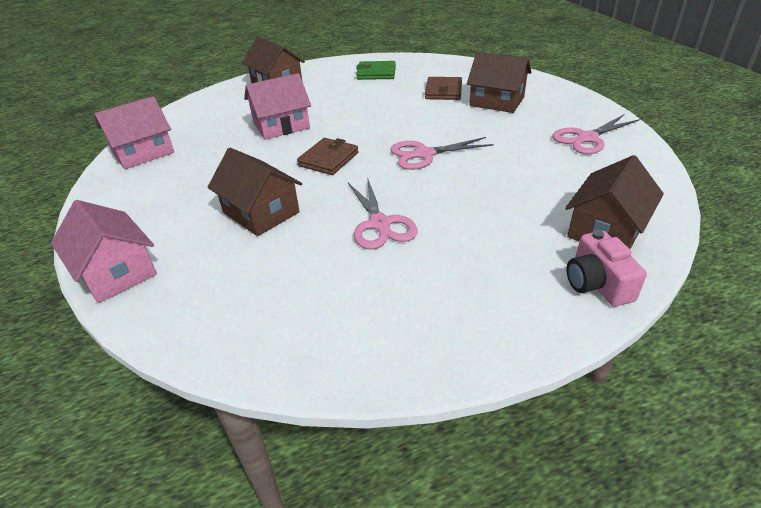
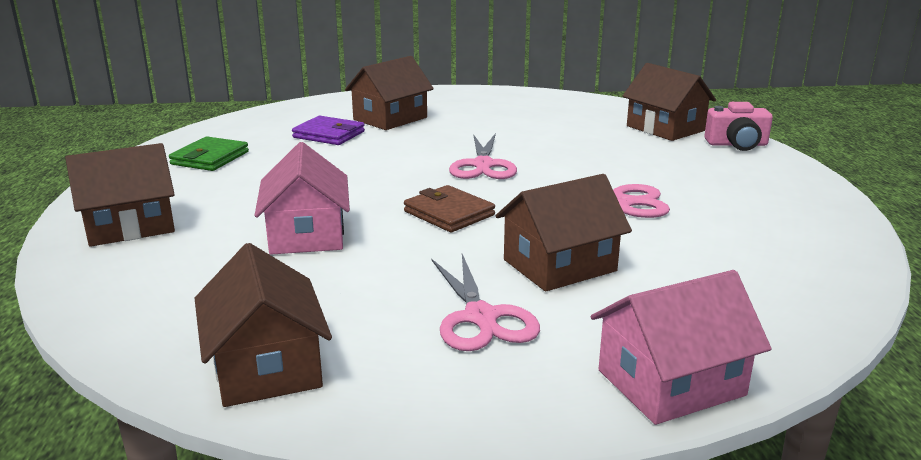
camera: 75 degrees left, 15 degrees down
pink house [94,96,174,169] -> brown house [194,243,332,407]
brown wallet [425,77,462,100] -> purple wallet [292,116,365,145]
pink scissors [552,114,640,154] -> pink scissors moved to [431,254,540,351]

